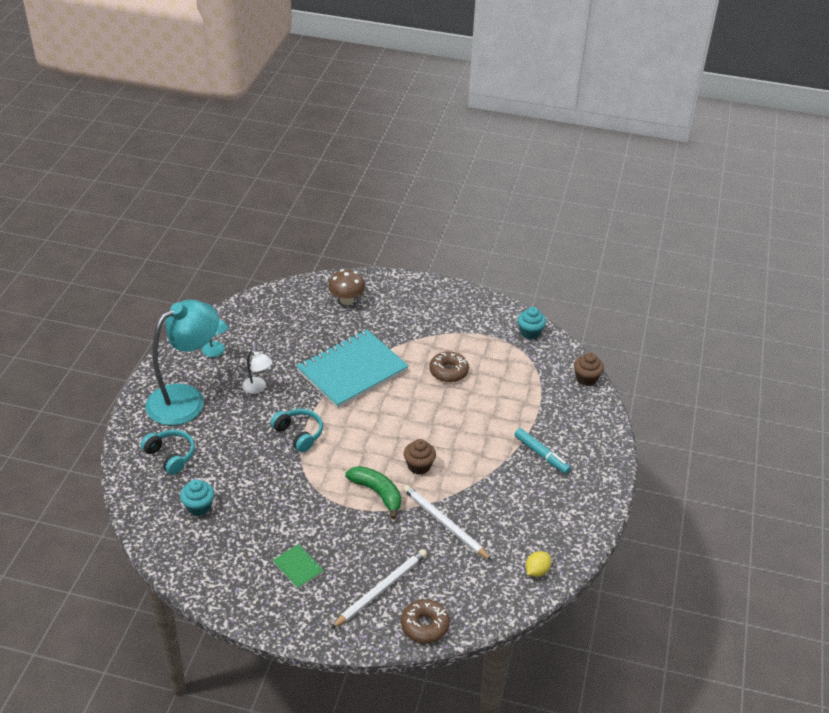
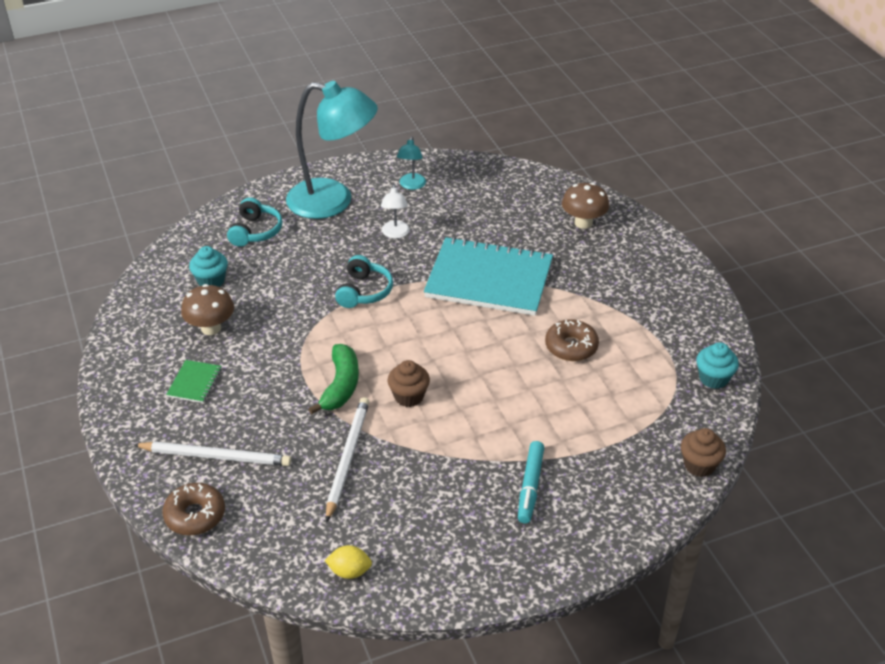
camera: 55 degrees right, 0 degrees up
none -> brown mushroom [181,284,234,335]

